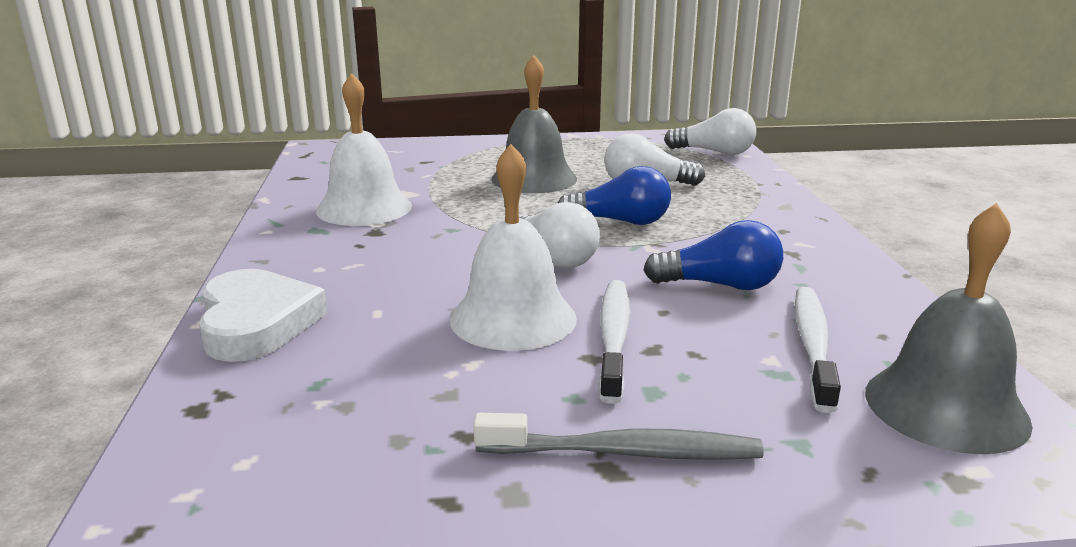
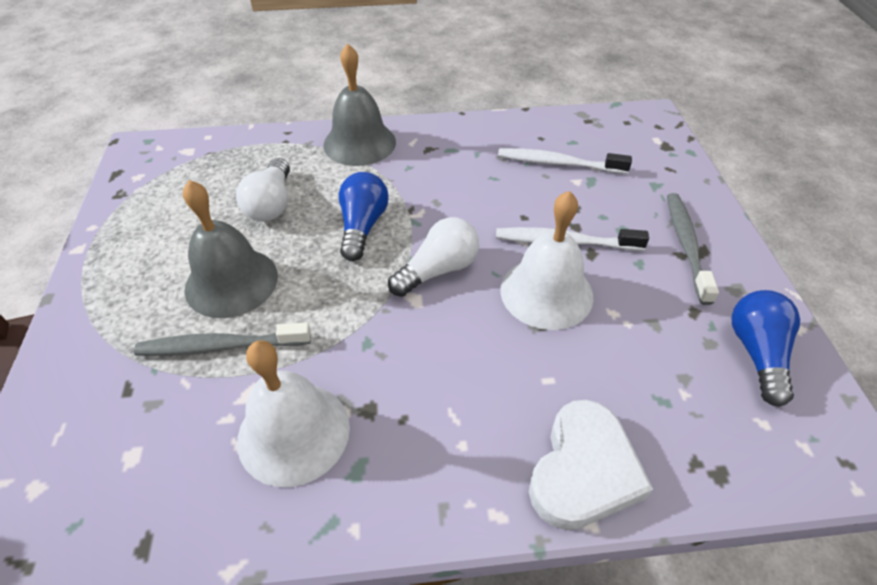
camera: 90 degrees left, 25 degrees up
white heart [199,269,328,362] -> white heart turned 135 degrees clockwise [529,400,653,530]
blue light bulb [643,220,783,290] -> blue light bulb moved to [731,290,800,407]
white light bulb [664,108,756,155] -> none
grey bell [865,203,1033,454] -> grey bell moved to [323,43,396,166]
none -> grey toothbrush [134,322,311,356]

